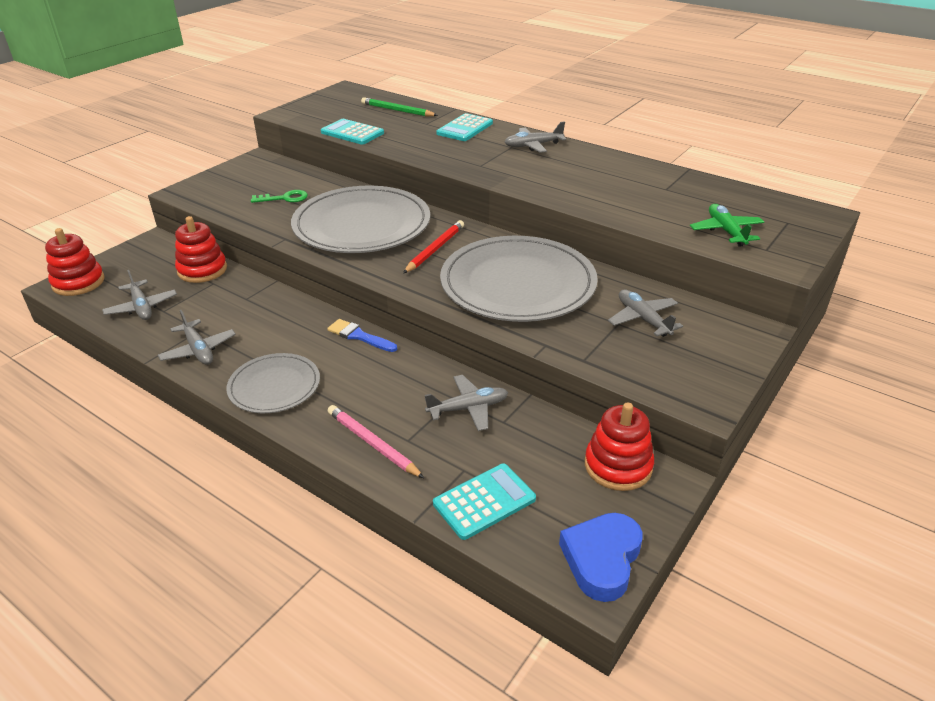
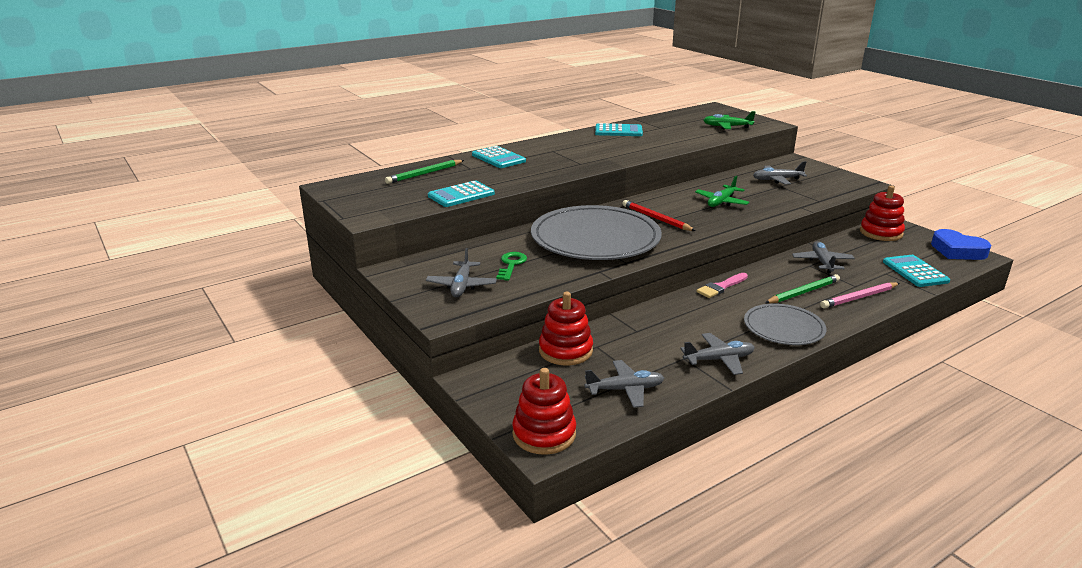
camera: 70 degrees left, 10 degrees down
blue brush [327,319,397,352] -> pink brush [697,273,748,298]
grey plate [440,236,598,322] -> green plane [695,176,750,207]
grey plane [505,121,566,153] -> grey plane moved to [426,248,497,297]
none -> turquoise calculator [595,123,643,136]
none -> green pencil [765,274,840,304]

